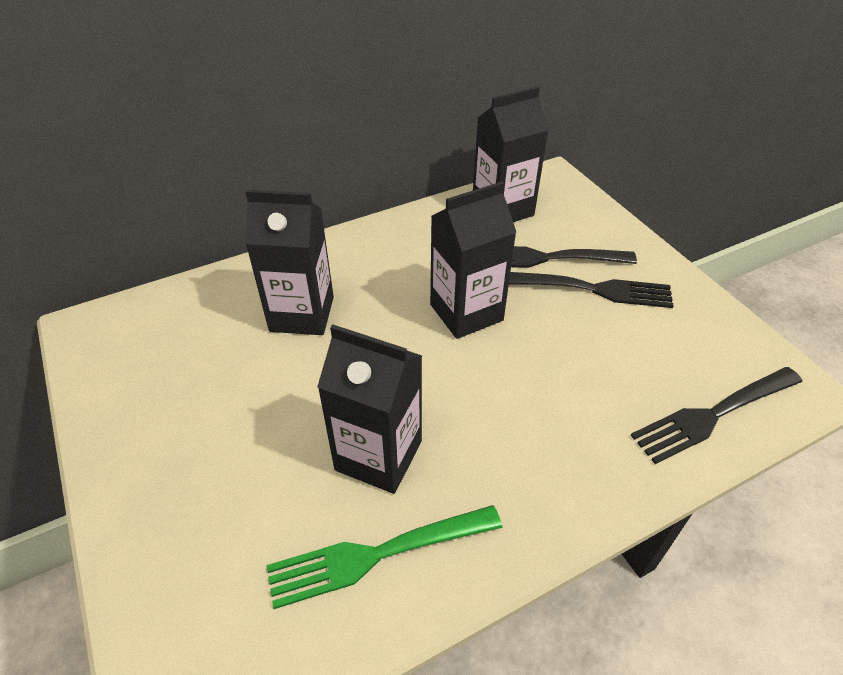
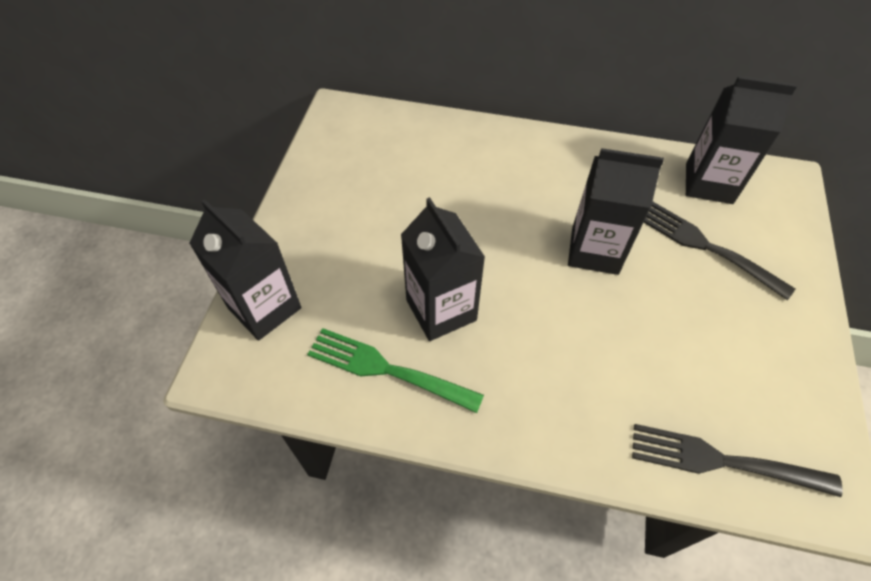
camera: 40 degrees right, 10 degrees up
black carton [245,190,334,335] -> black carton moved to [189,199,301,341]
black fork [509,272,674,308] -> none

